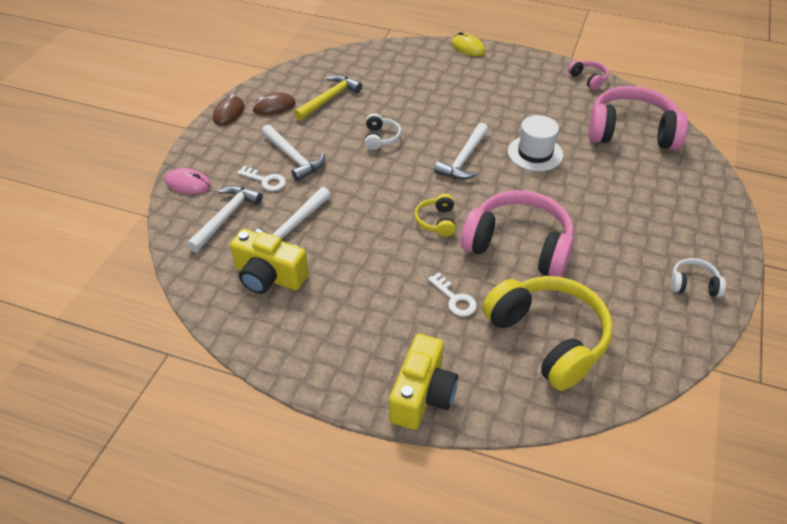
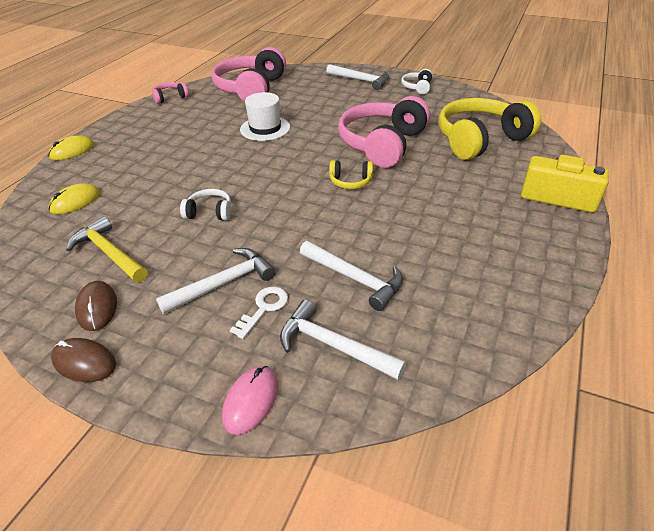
camera: 85 degrees left, 5 degrees down
yellow camera [230,229,309,294] -> none
white key [428,273,477,317] -> none
white hammer [434,122,488,180] -> white hammer moved to [326,64,389,90]
none -> yellow mouse [48,183,100,214]

